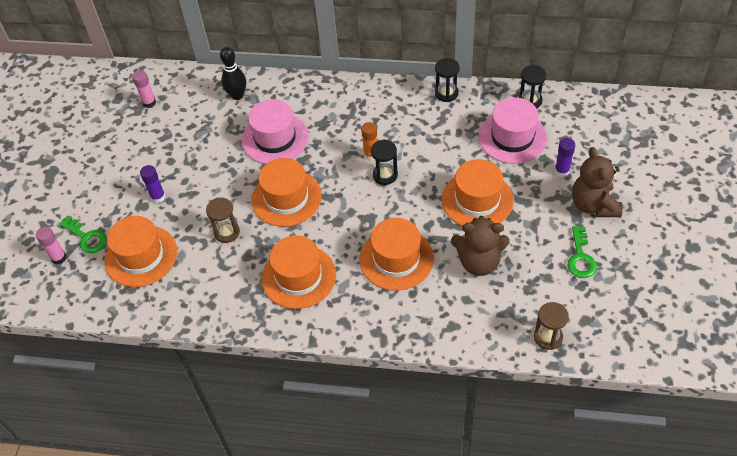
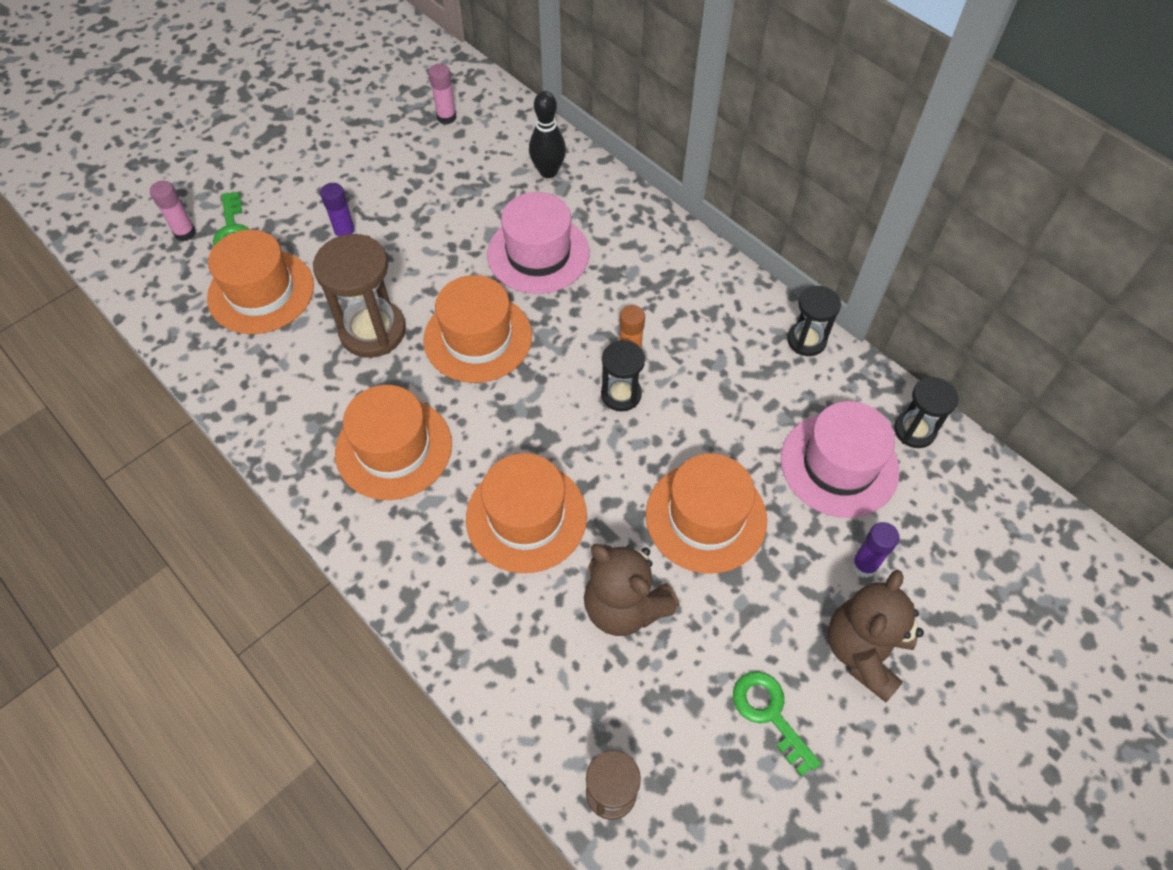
camera: 35 degrees right, 5 degrees up
brown hourglass [206,197,240,243] -> brown hourglass [313,234,406,358], size x1.70
green key [567,226,597,278] -> green key turned 105 degrees clockwise [733,671,821,776]

